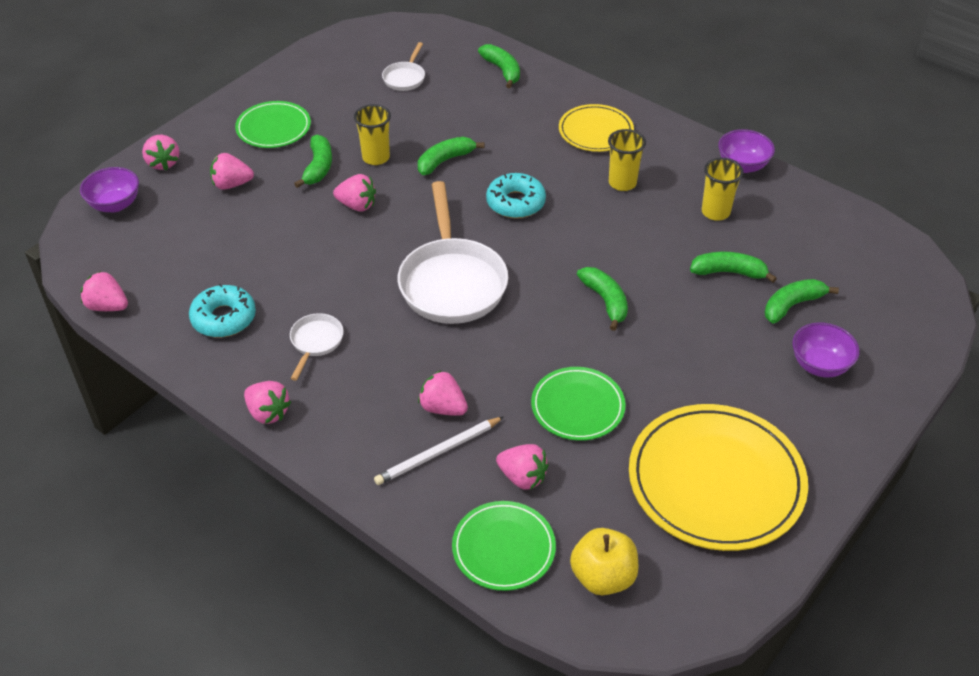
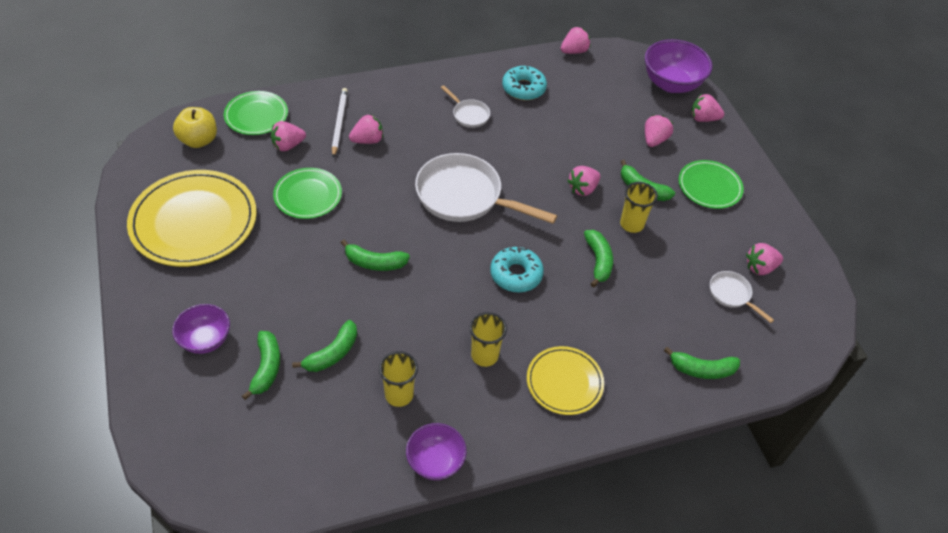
camera: 120 degrees right, 5 degrees up
purple bowl [80,167,139,212] -> purple bowl [645,39,713,93], size x1.58
pink strawberry [244,381,291,424] -> pink strawberry moved to [746,243,783,275]

